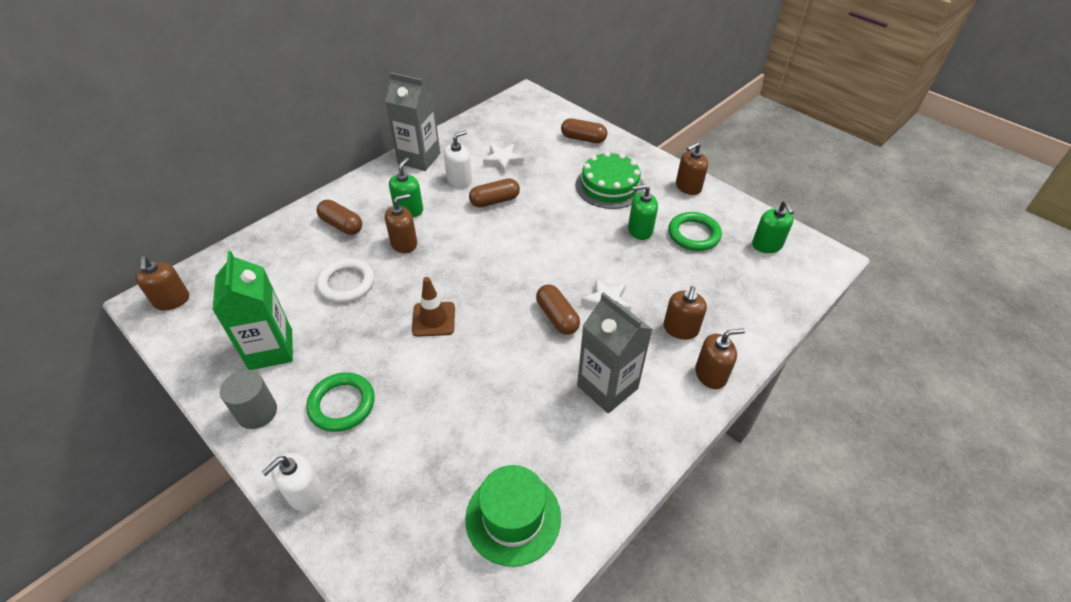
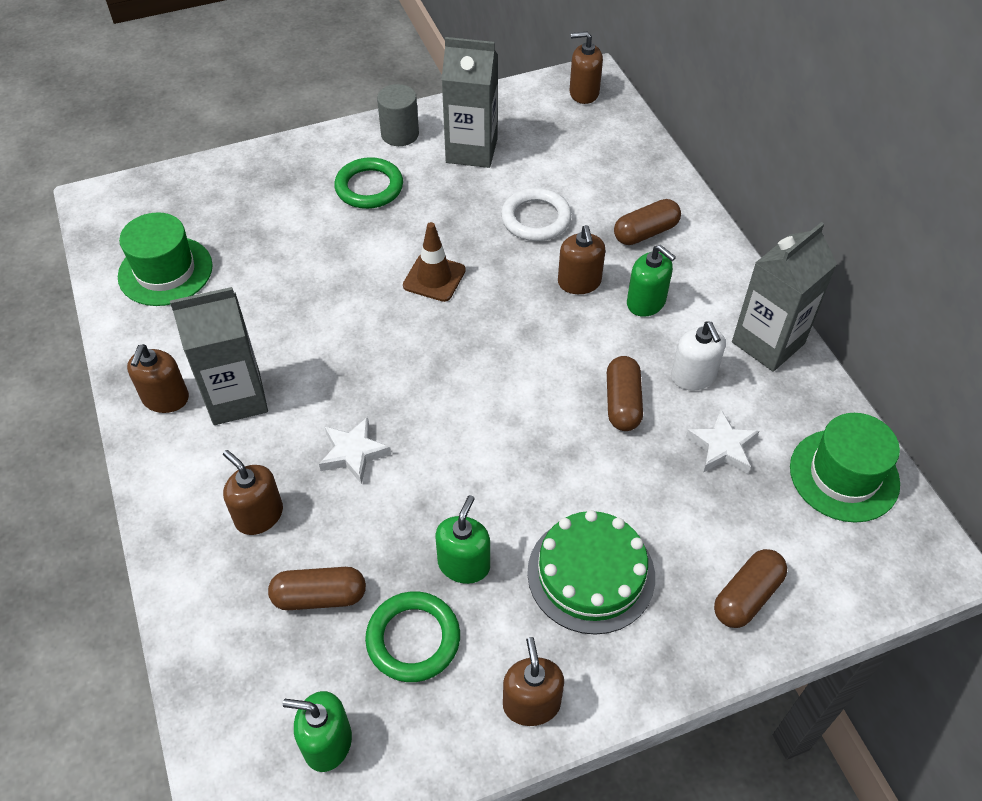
camera: 115 degrees right, 5 degrees up
green carton [213,251,293,370] -> grey carton [442,37,498,168]
white soap dispenser [262,453,324,511] -> none
brown capsule [536,284,580,335] -> brown capsule moved to [268,567,366,610]
brown soap dispenser [695,328,745,389] -> brown soap dispenser moved to [127,344,189,413]
none -> green hat [790,413,900,523]

